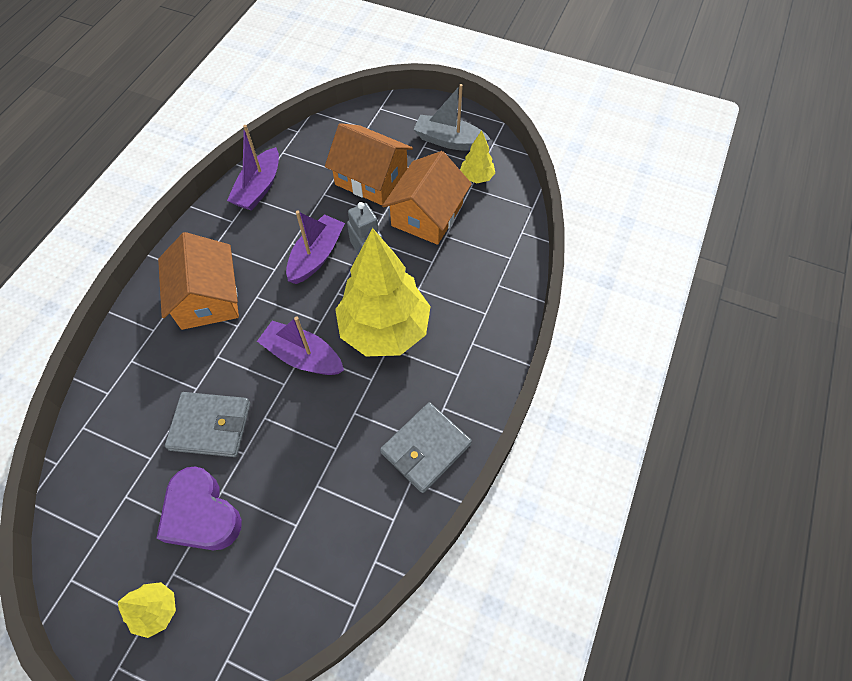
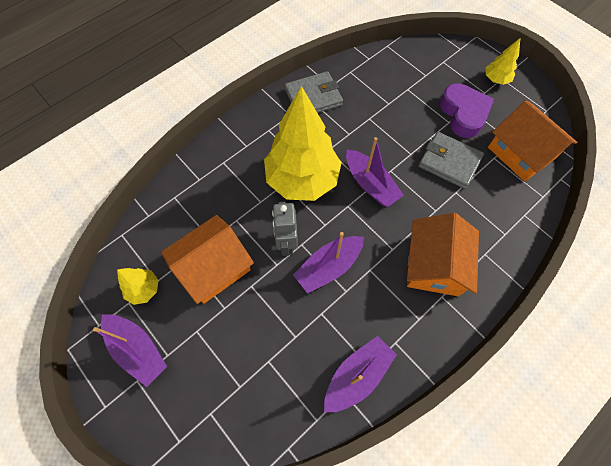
camera: 155 degrees left, 5 degrees up
orange house [325,123,413,205] -> orange house moved to [488,100,577,182]
grey boat [413,84,490,151] -> purple boat [93,314,167,387]

